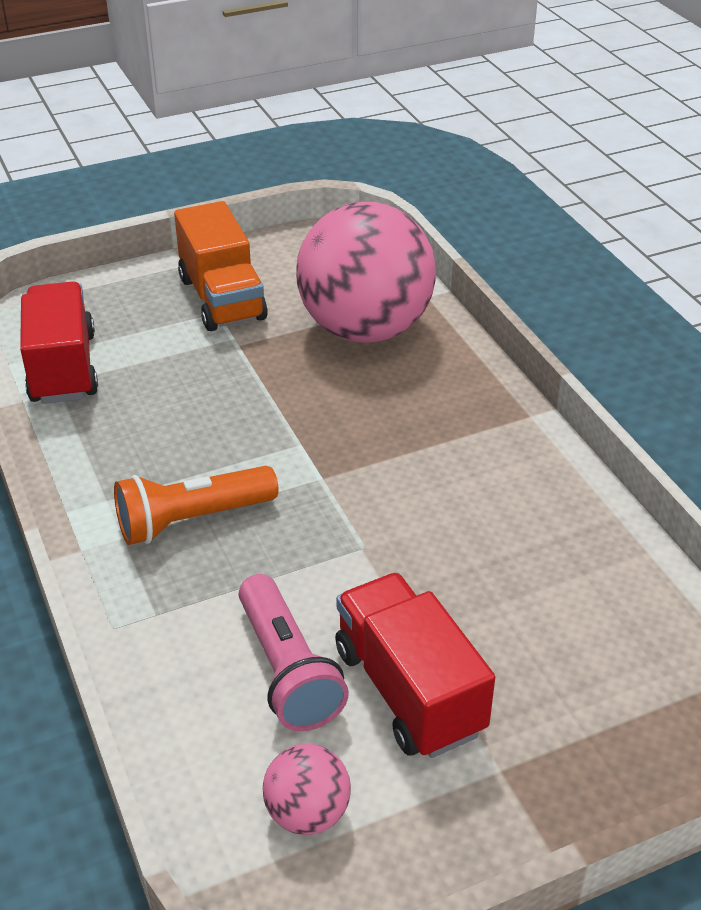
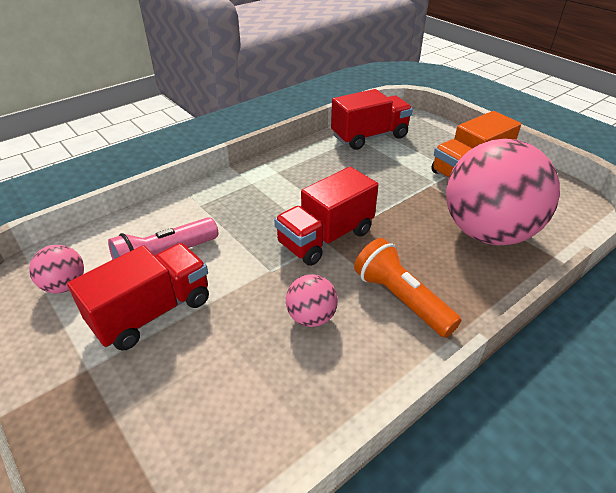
camera: 75 degrees right, 0 degrees up
orange flashlight [114,466,279,545] -> orange flashlight moved to [354,238,461,338]
none -> red truck [274,167,378,266]
none -> pink ball [286,274,338,327]

